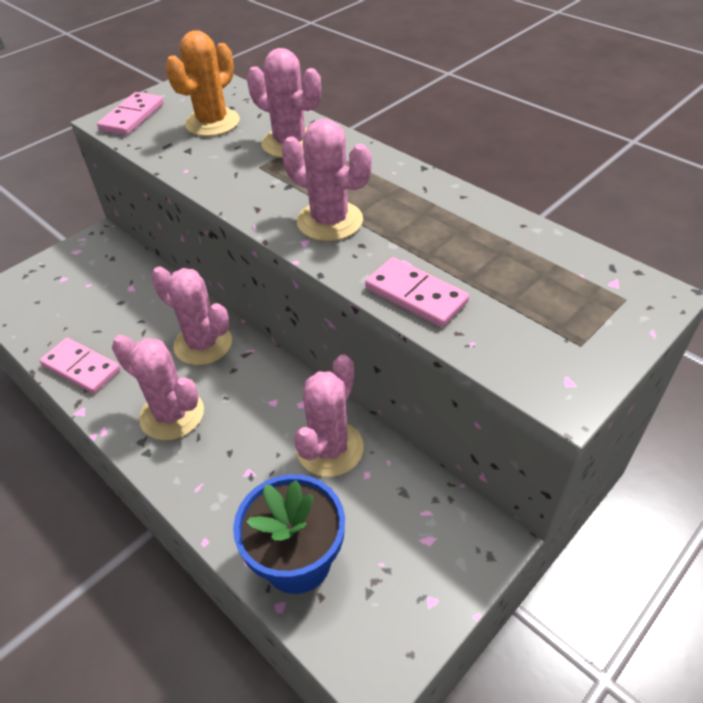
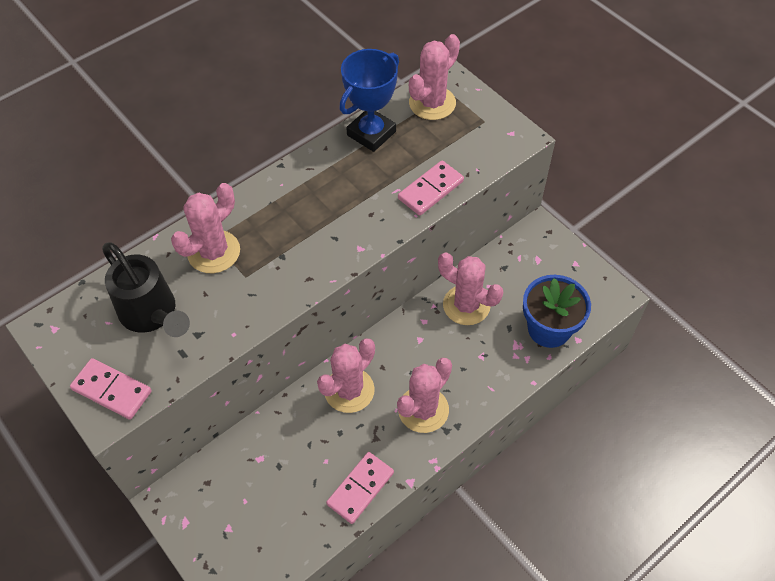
camera: 85 degrees left, 10 degrees up
orange cactus [165,30,240,136] -> black watering can [102,242,190,337]
pink cactus [282,119,371,241] -> pink cactus moved to [409,34,460,120]
none -> blue trophy [339,49,399,152]

